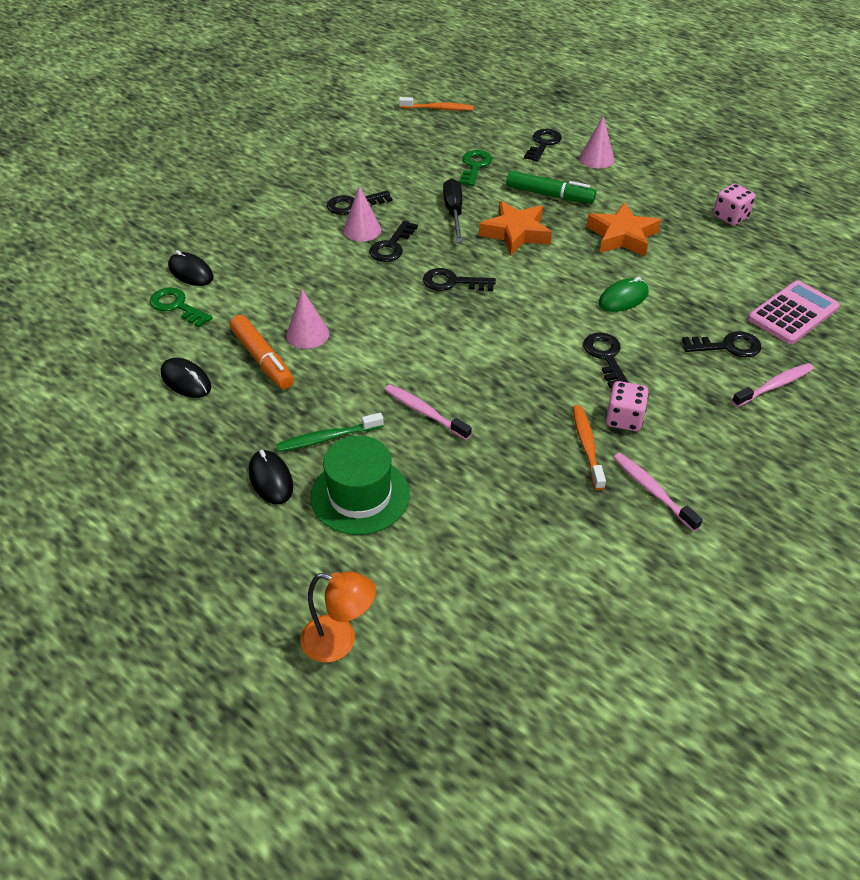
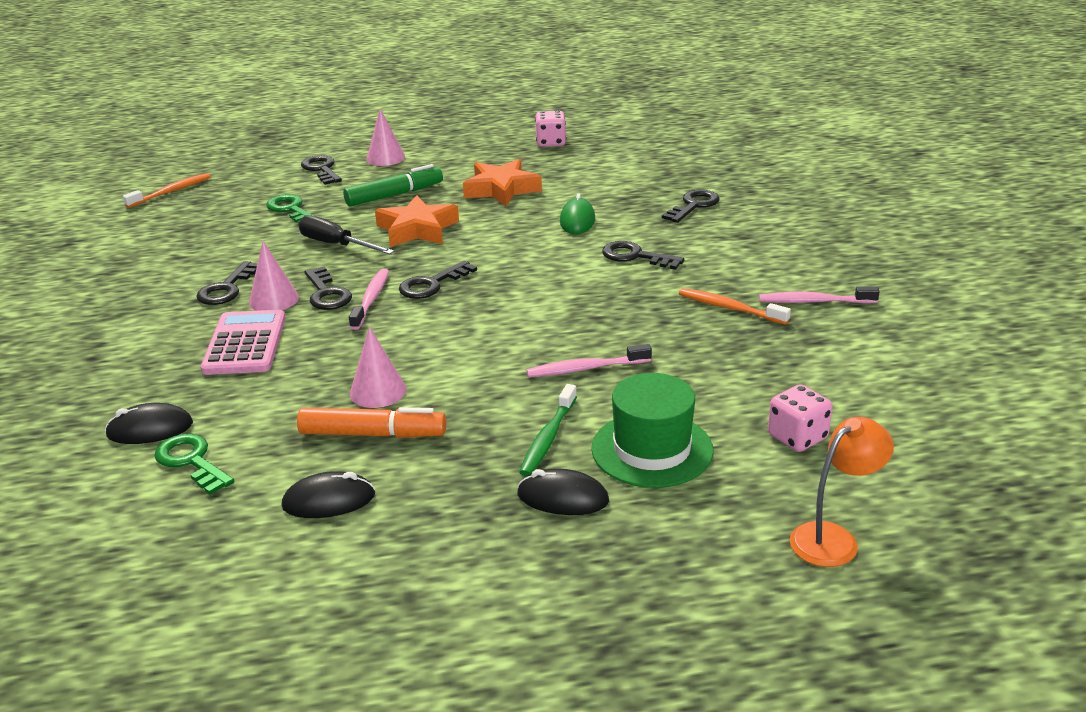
camera: 50 degrees left, 15 degrees down
green key [150,287,213,327] -> green key turned 60 degrees clockwise [154,434,234,495]
pink dice [605,381,649,431] -> pink dice moved to [768,384,833,452]
pink toothbrush [732,363,814,407] -> pink toothbrush moved to [349,269,389,330]
pink calculator [748,281,840,344] -> pink calculator moved to [201,310,286,375]

